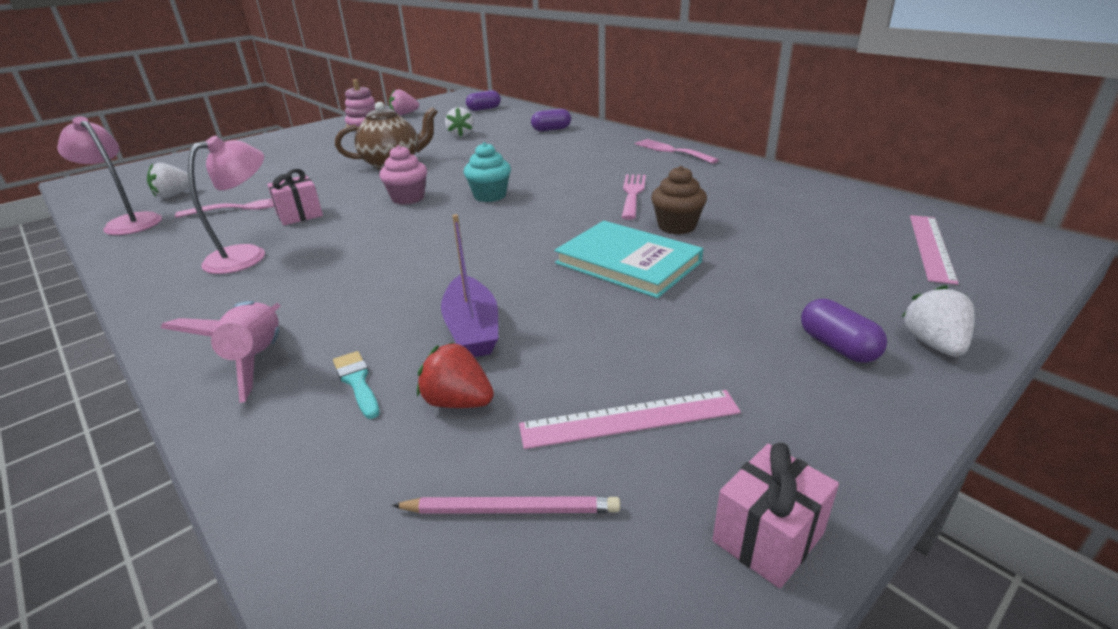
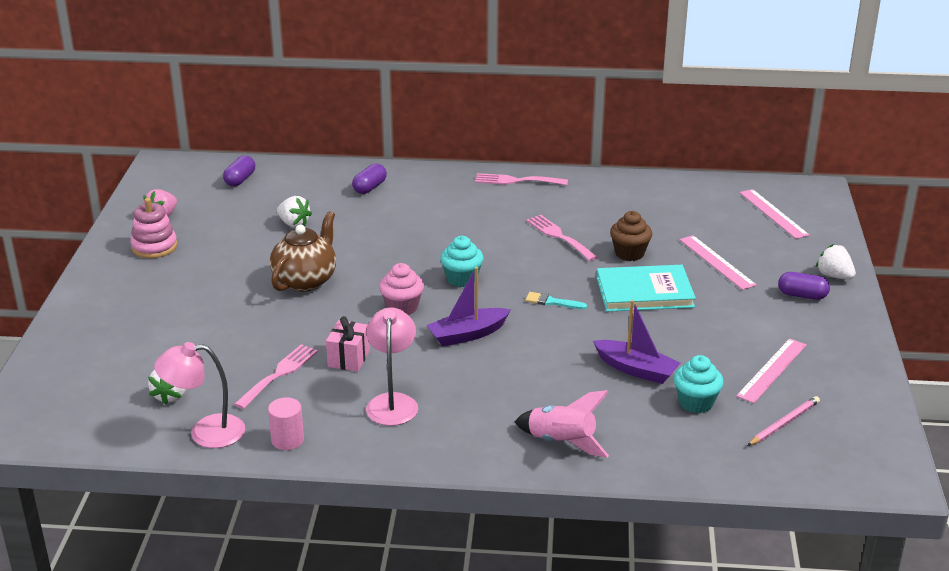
camera: 45 degrees left, 0 degrees up
turquoise brush [333,351,380,419] -> turquoise brush moved to [526,292,587,309]
red strawberry [417,342,494,408] -> turquoise cupcake [674,355,724,413]
pink gift [712,443,839,589] -> none
none -> pink cylinder [268,397,304,450]
none -> purple boat [426,267,511,346]
none -> pink ruler [680,235,757,290]

